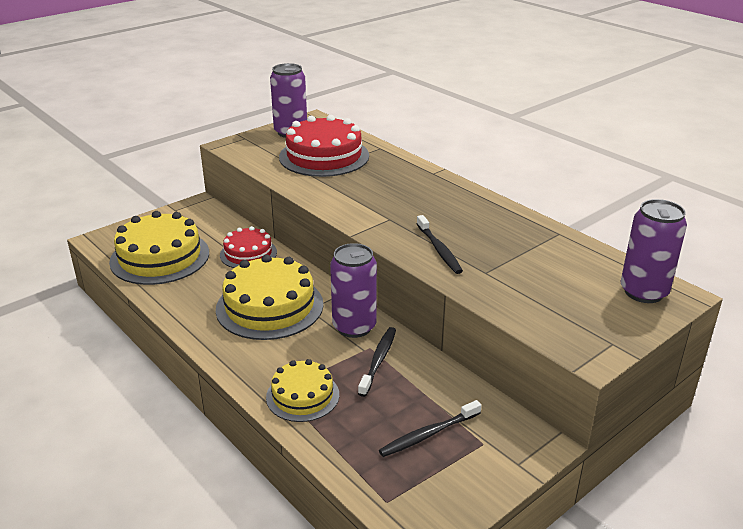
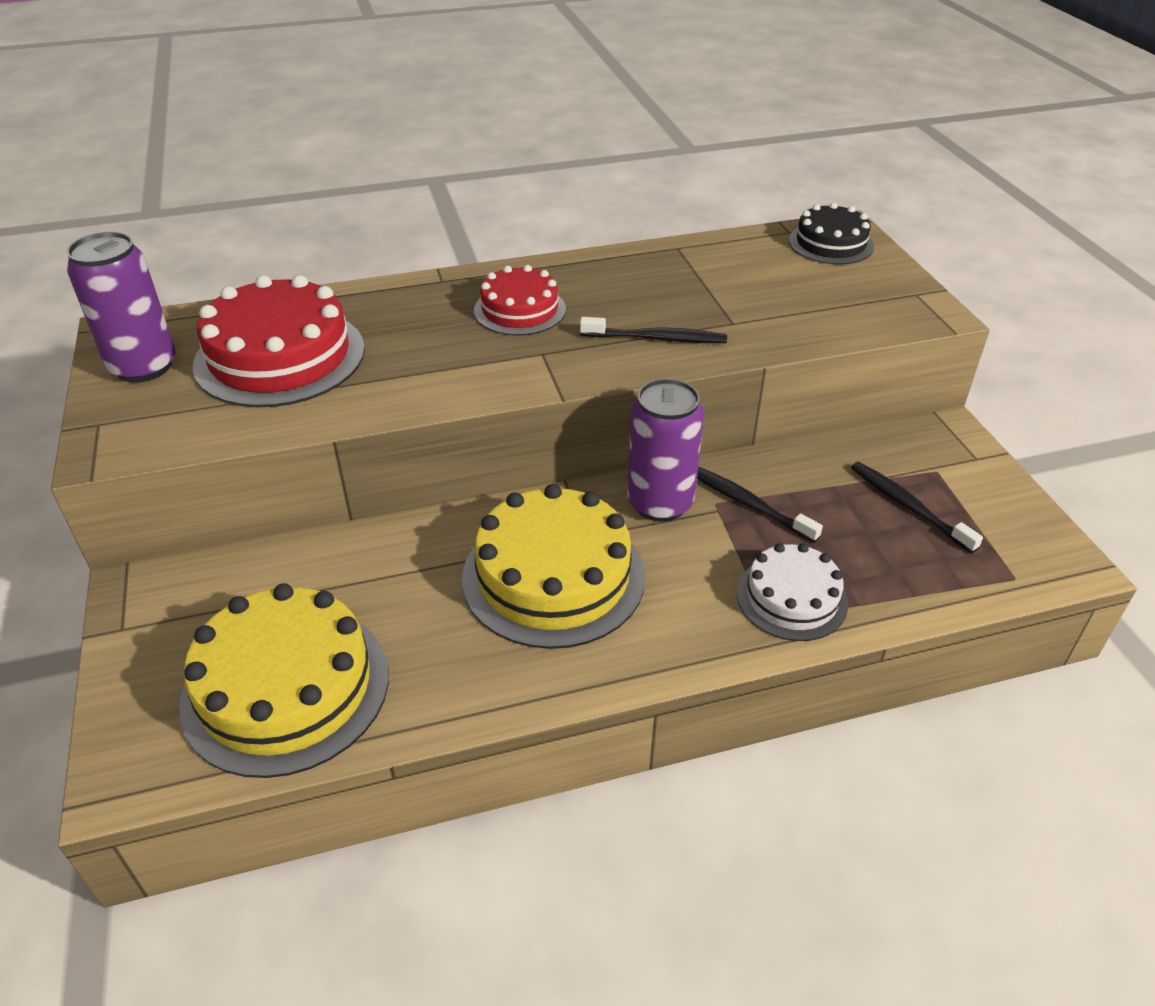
camera: 65 degrees left, 10 degrees up
red cake [220,226,277,268] -> red cake moved to [474,265,566,336]
yellow cake [266,359,339,422] -> white cake [737,543,848,641]
black toothbrush [379,400,482,457] -> black toothbrush turned 150 degrees clockwise [851,462,983,553]
purple can [621,199,687,303] -> black cake [789,203,874,265]

